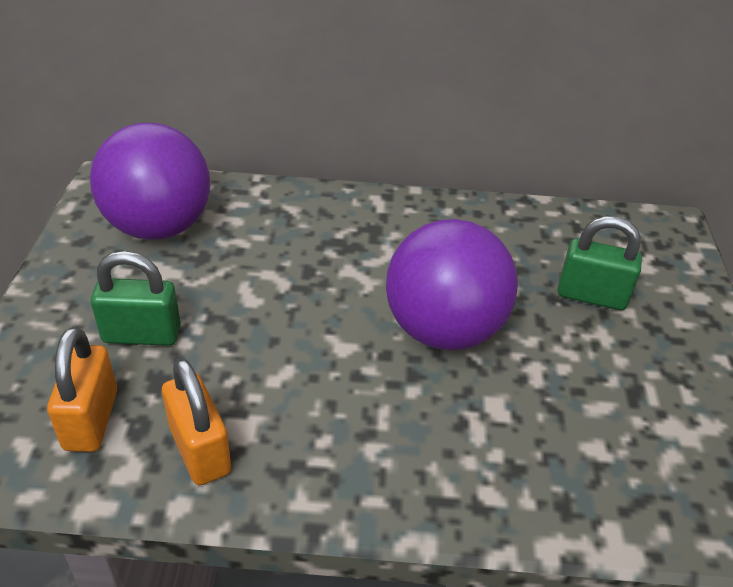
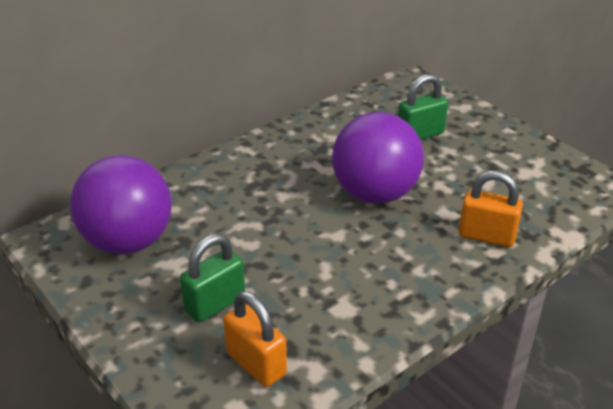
camera: 40 degrees left, 5 degrees down
orange padlock [162,358,231,485] -> orange padlock moved to [459,171,523,247]

